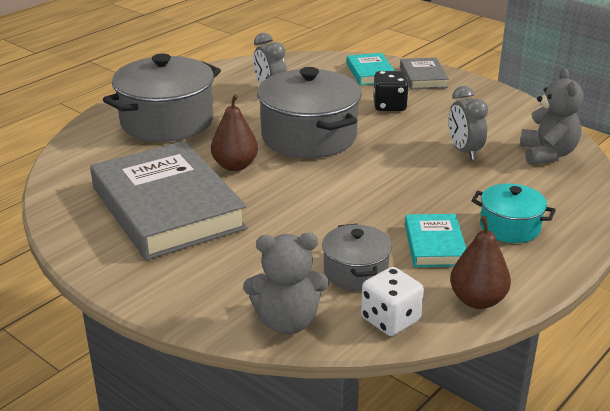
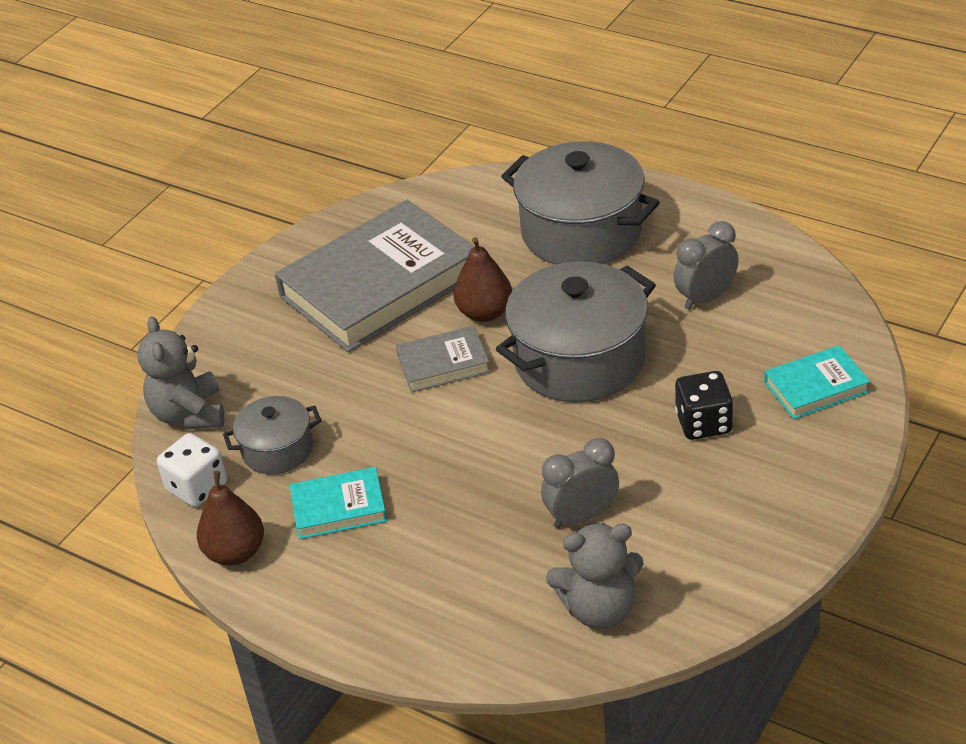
camera: 85 degrees right, 10 degrees up
grey book [400,57,449,90] -> grey book moved to [396,326,490,393]
turquoise pot [471,183,556,243] -> none

